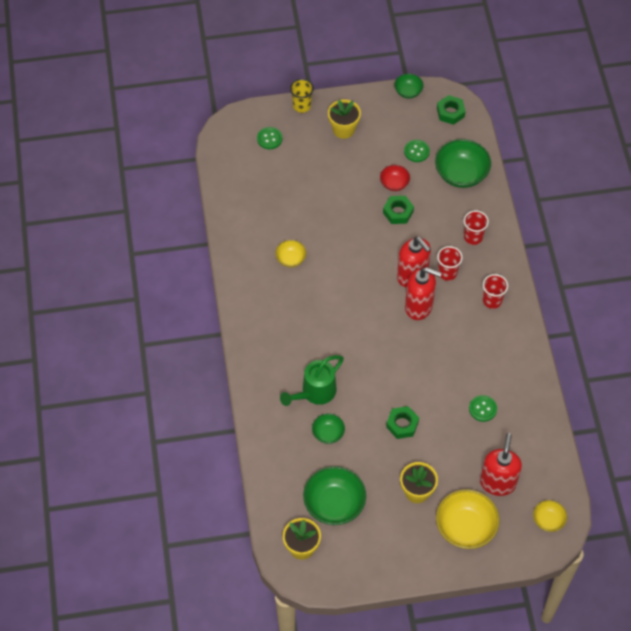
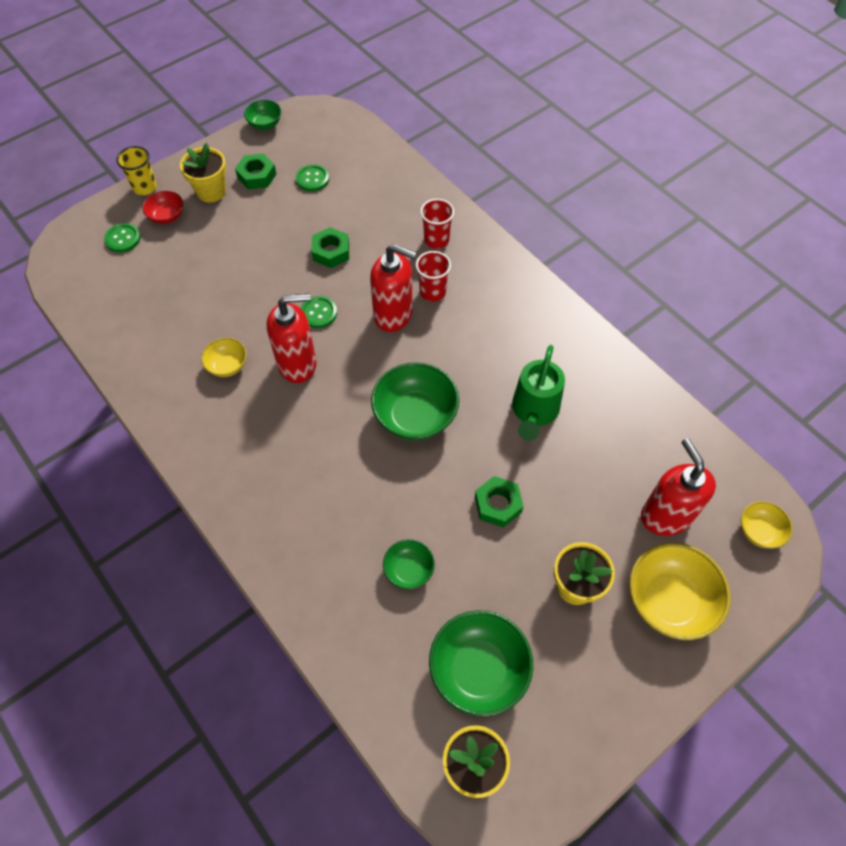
camera: 30 degrees left, 0 degrees up
green watering can [280,355,344,406] -> green watering can moved to [512,345,565,441]
red bowl [380,165,410,191] -> red bowl moved to [142,191,183,224]
red soap dispenser [405,267,442,320] -> red soap dispenser moved to [267,293,317,383]
green bowl [435,139,491,188] -> green bowl moved to [371,362,459,441]
green nut [437,95,466,125] -> green nut moved to [235,153,276,190]
green button [469,395,497,422] -> green button moved to [301,296,337,328]
red cup [483,274,508,309] -> none

